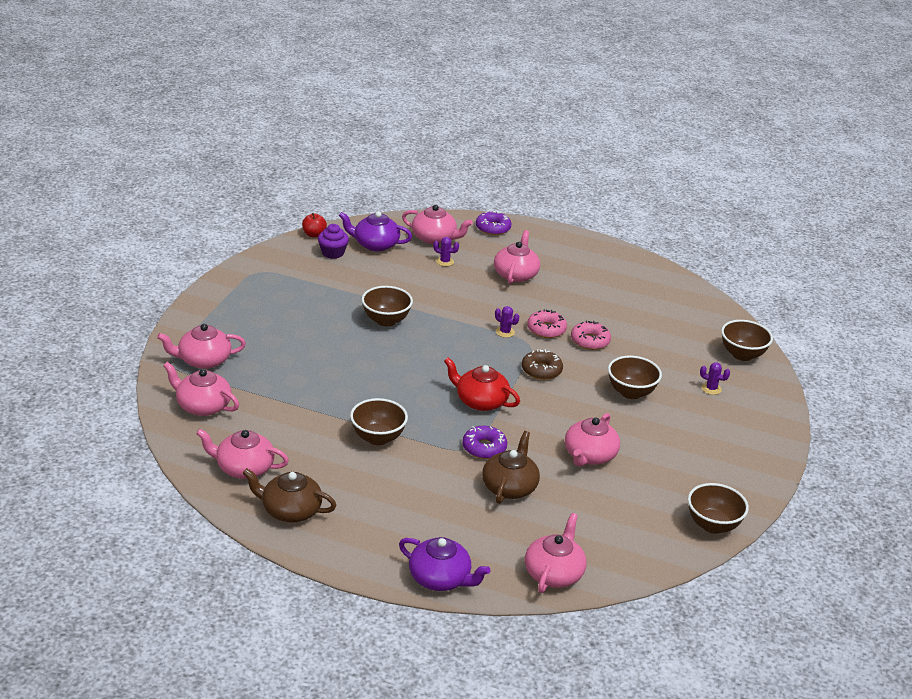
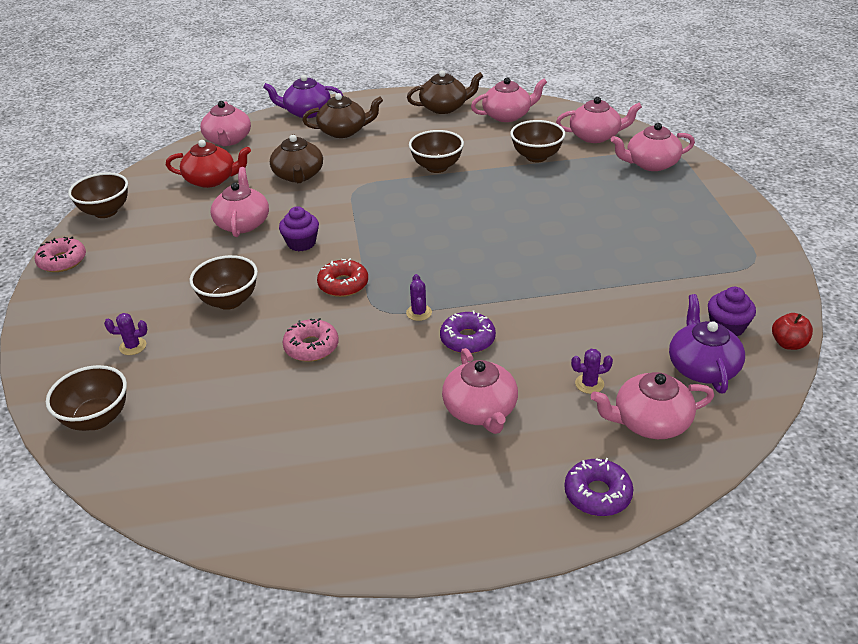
camera: 155 degrees right, 5 degrees up
pink teapot [157,324,246,369] -> pink teapot turned 150 degrees counterclockwise [611,123,695,171]
purple teapot [339,211,412,252] -> purple teapot turned 75 degrees counterclockwise [669,294,745,393]
brown bowl [362,286,413,327] -> brown bowl moved to [510,120,565,162]
red teapot [444,358,520,411] -> red teapot moved to [166,140,251,188]
purple donut [463,426,507,459] -> purple donut moved to [440,311,496,354]
purple cactus [495,306,519,338] -> purple cactus turned 75 degrees clockwise [406,274,432,321]
brown donut [522,349,563,380] -> red donut [317,258,368,297]
pink donut [527,309,567,338] -> pink donut moved to [35,237,86,272]
none -> purple cupcake [279,206,319,251]
none -> brown teapot [302,93,383,138]

